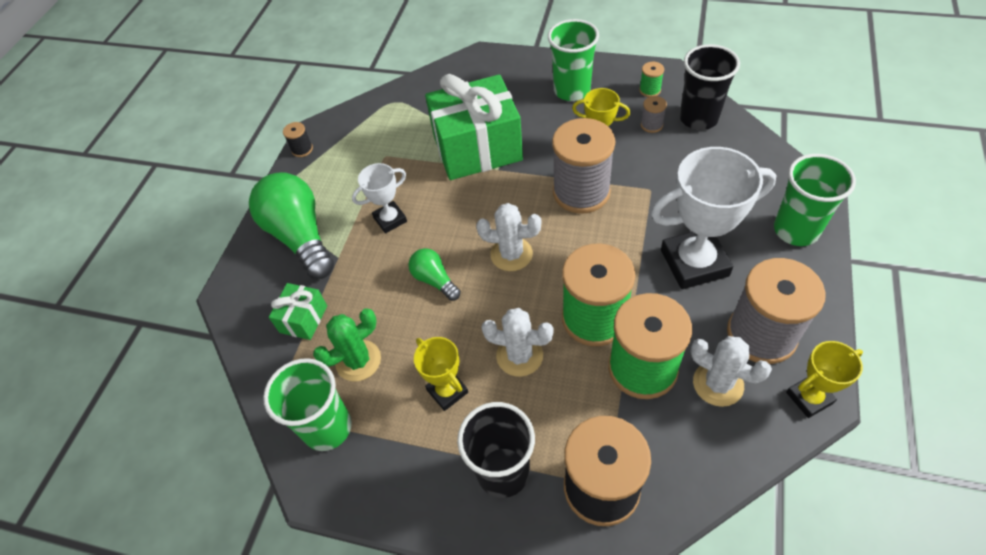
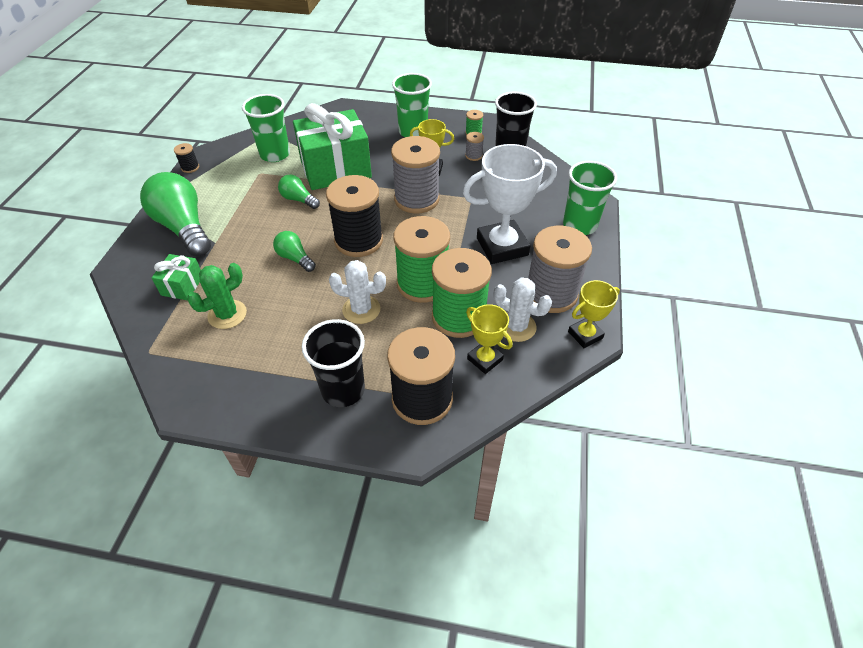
camera: 10 degrees left, 5 degrees down
green cup [263,358,352,451] -> green cup moved to [242,94,290,162]
white trophy [352,163,407,234] -> none
yellow trophy [414,337,468,411] -> yellow trophy moved to [466,304,513,374]
white cactus [476,203,541,271] -> black spool [326,175,383,257]
none -> green light bulb [278,175,320,209]

